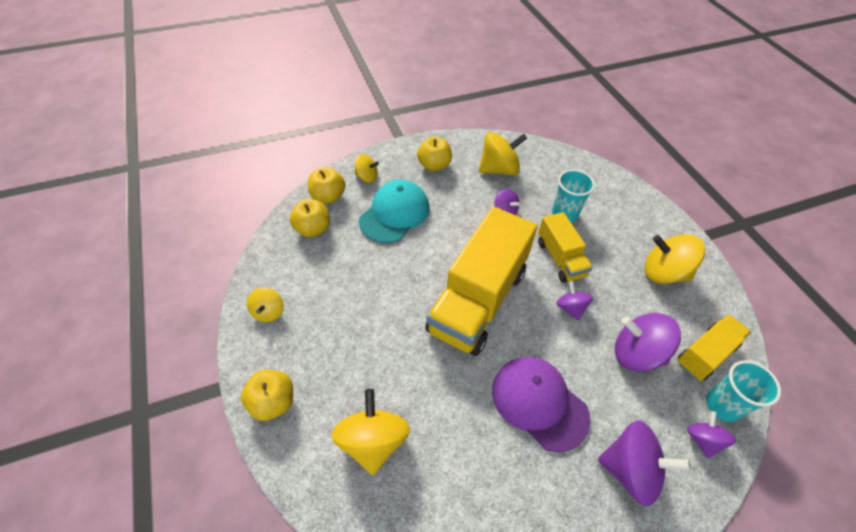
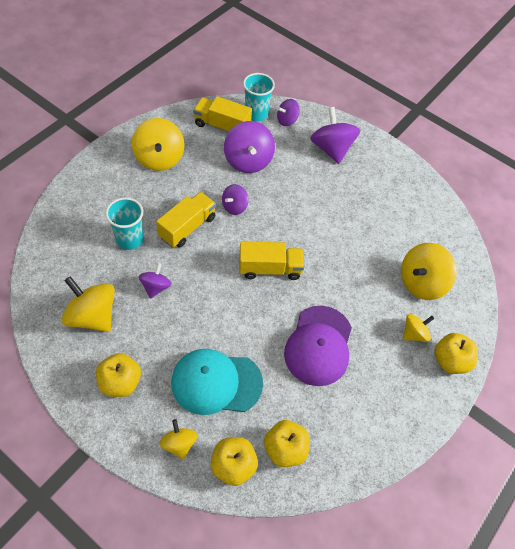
camera: 125 degrees left, 5 degrees up
yellow spinning top [247,287,284,322] -> yellow spinning top moved to [403,314,434,342]
yellow truck [425,207,537,356] -> yellow truck [239,241,304,280], size x0.52
purple cap [492,357,590,452] -> purple cap moved to [284,306,352,386]

